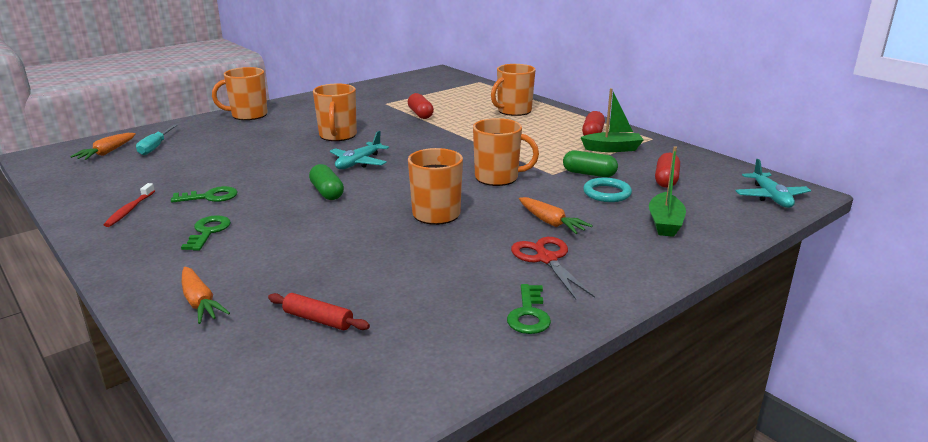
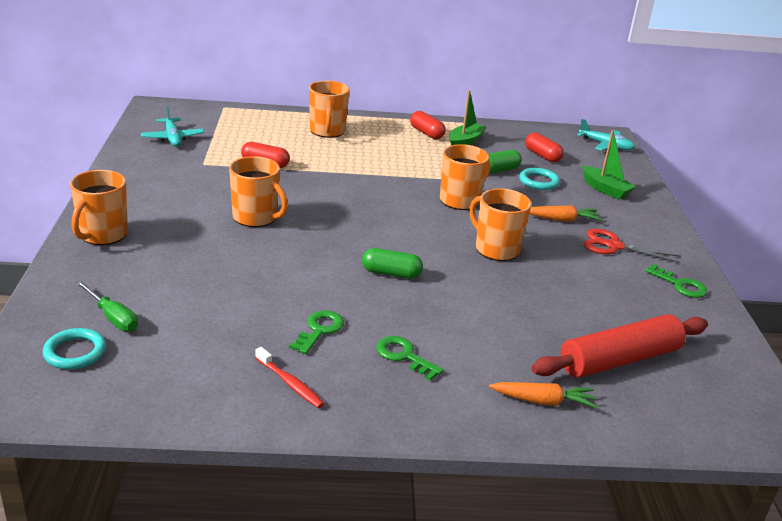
camera: 55 degrees left, 5 degrees up
orange carrot [70,133,136,160] -> turquoise ring [43,328,106,370]
turquoise screwdriver [136,124,177,155] -> green screwdriver [75,280,138,332]
red rolling pin [268,293,370,330] -> red rolling pin [531,314,708,378], size x2.10
turquoise plane [330,131,389,169] -> turquoise plane moved to [141,106,204,147]

